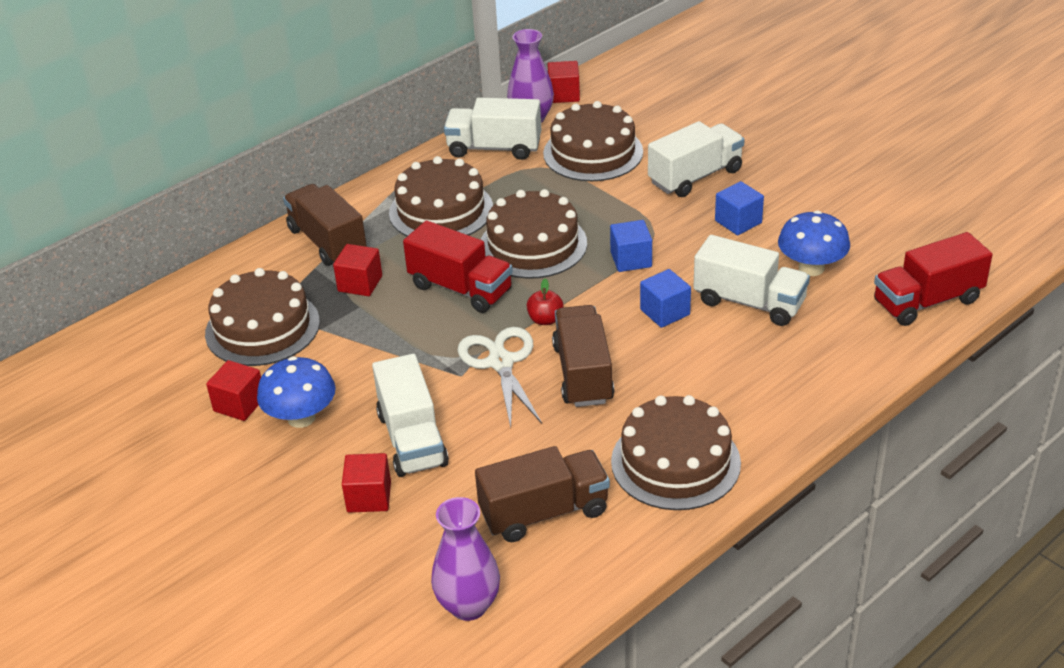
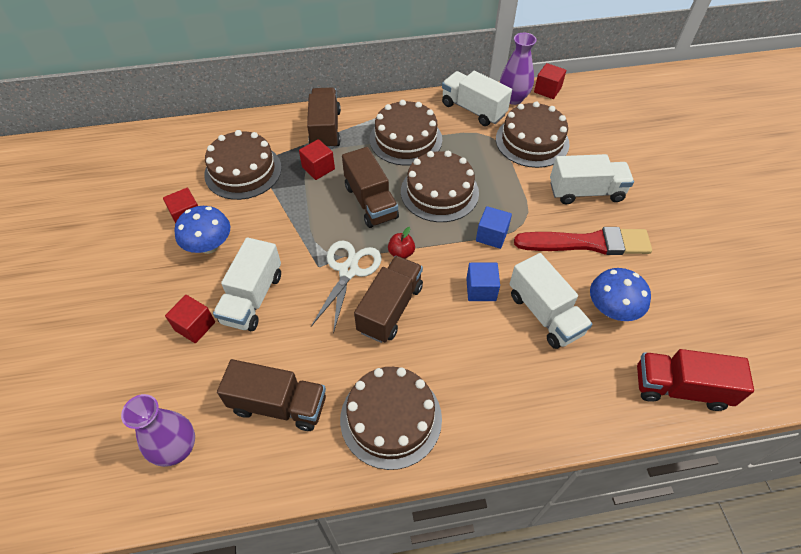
camera: 30 degrees right, 15 degrees up
red truck [403,220,513,313] -> brown truck [342,147,399,228]
blue cube [715,181,764,235] -> red brush [514,227,652,255]

